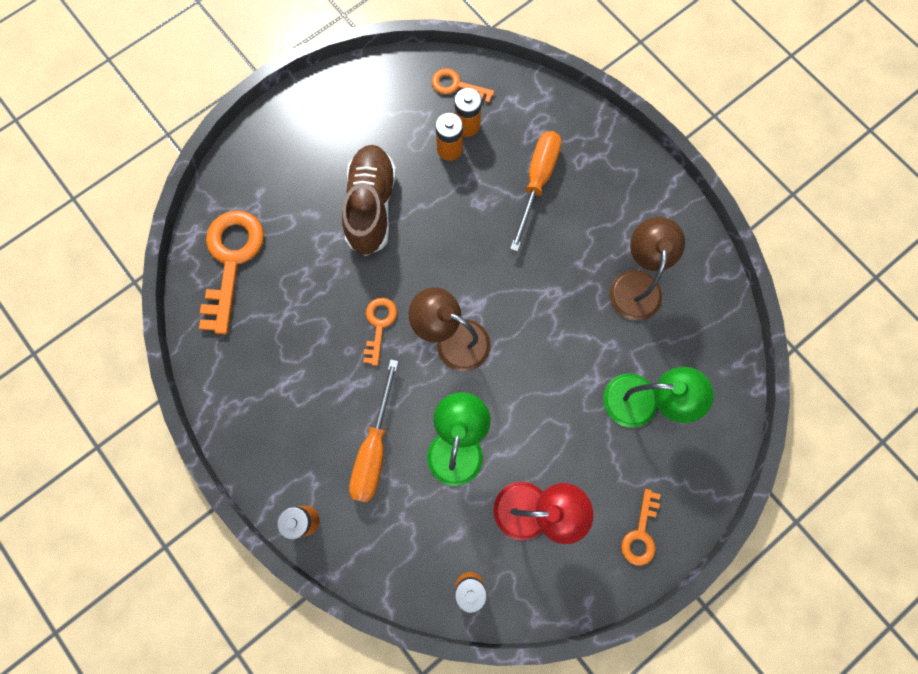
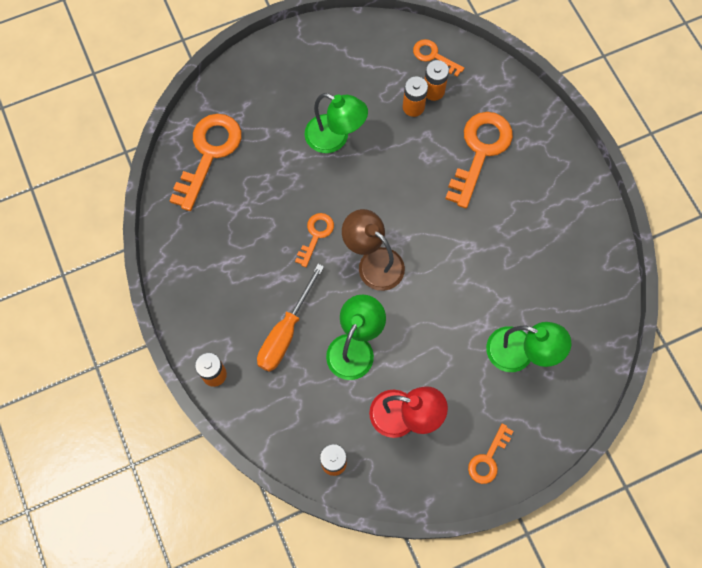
camera: 15 degrees right, 5 degrees down
brown shoe [342,145,396,256] -> green lamp [305,93,368,153]
orange screwdriver [510,131,562,252] -> orange key [445,112,513,208]
brown lamp [610,217,685,321] -> none

